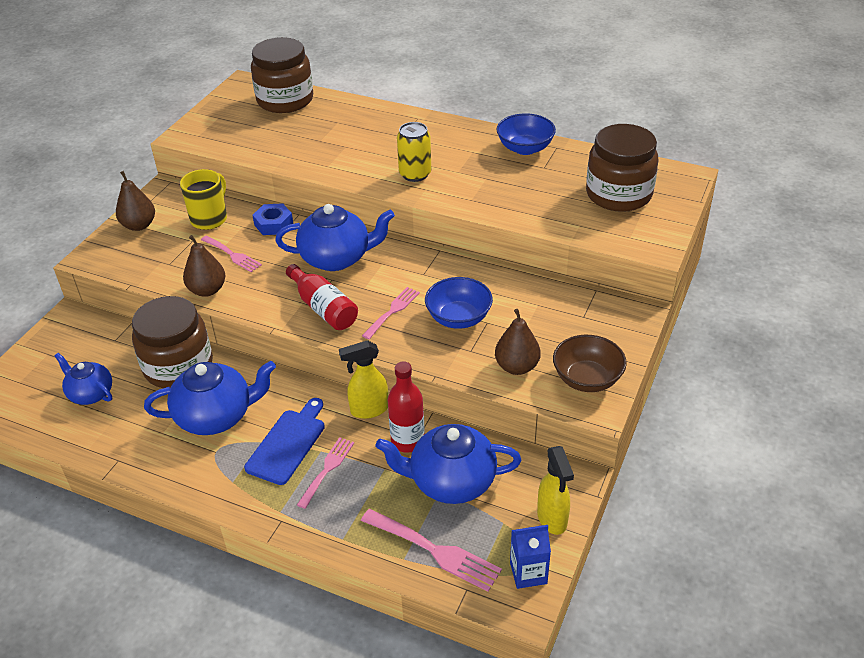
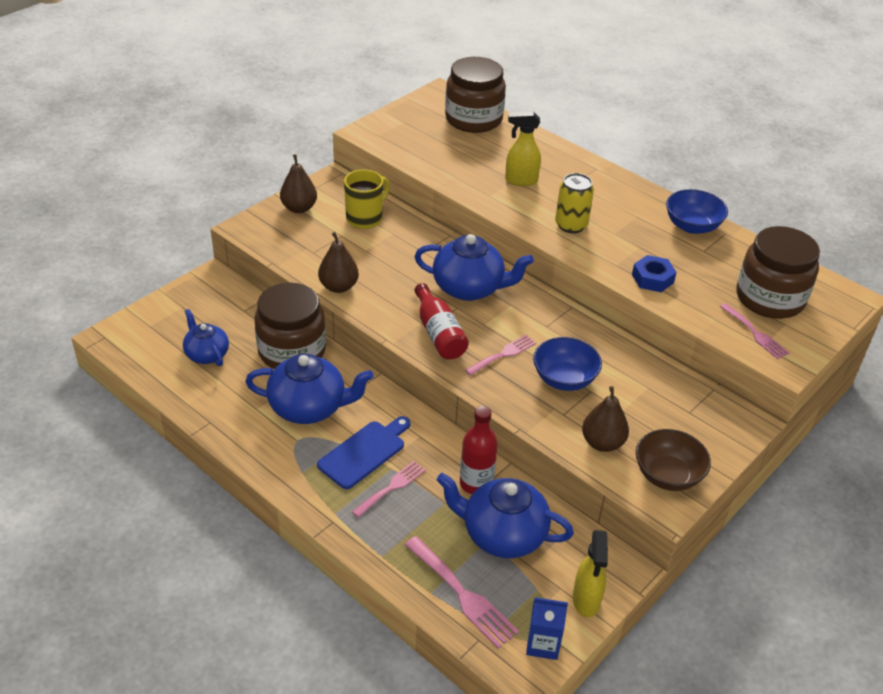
camera: 15 degrees right, 0 degrees up
pink fork [201,235,262,272] -> pink fork moved to [720,303,789,359]
blue nut [252,203,293,235] -> blue nut moved to [632,255,677,292]
yellow spray bottle [339,340,388,419] -> yellow spray bottle moved to [505,112,541,186]

